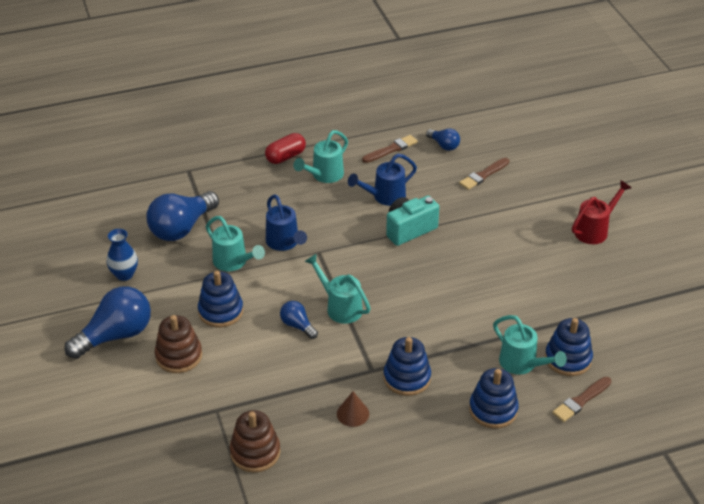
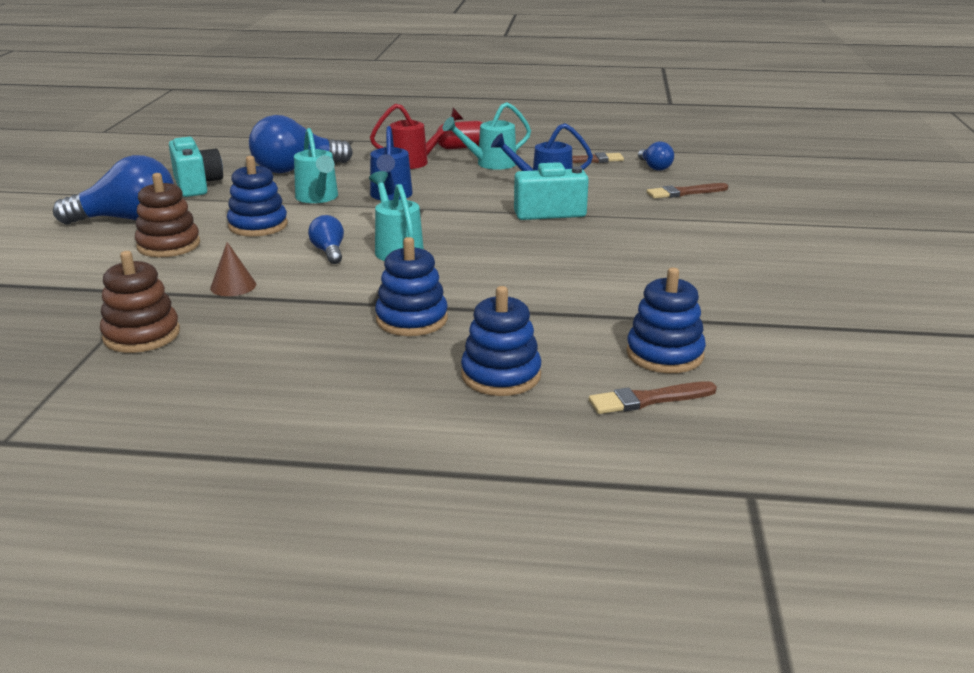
camera: 25 degrees right, 15 degrees down
blue vase [107,229,138,281] -> turquoise camera [169,137,223,197]
brown cone [337,392,369,427] -> brown cone moved to [210,242,256,296]
turquoise watering can [493,315,567,375] -> none
red watering can [572,181,631,244] -> red watering can moved to [370,104,463,169]

